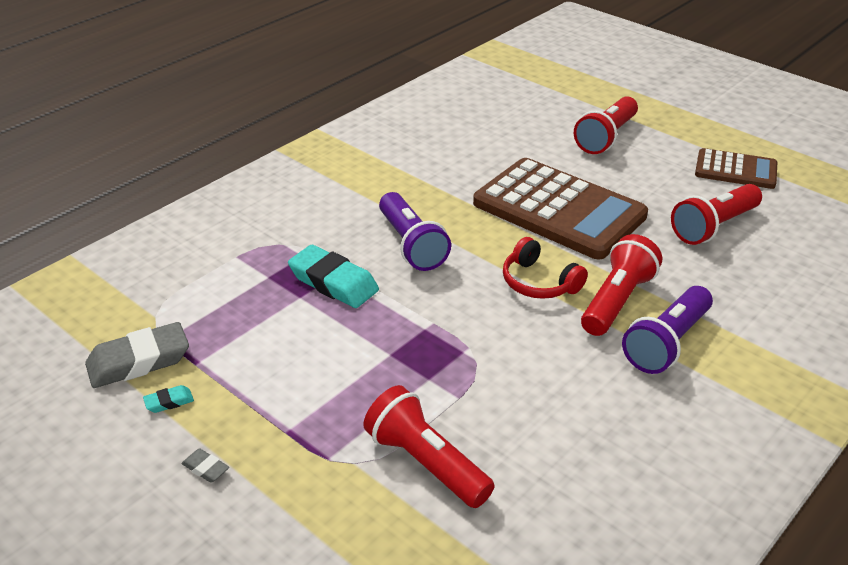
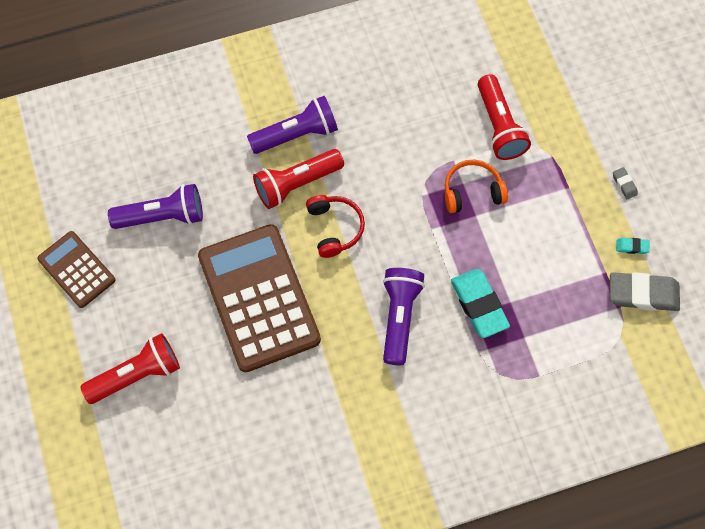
camera: 150 degrees left, 30 degrees up
red flashlight [671,184,762,245] -> purple flashlight [108,184,203,229]
none -> orange headphones [445,160,508,213]

